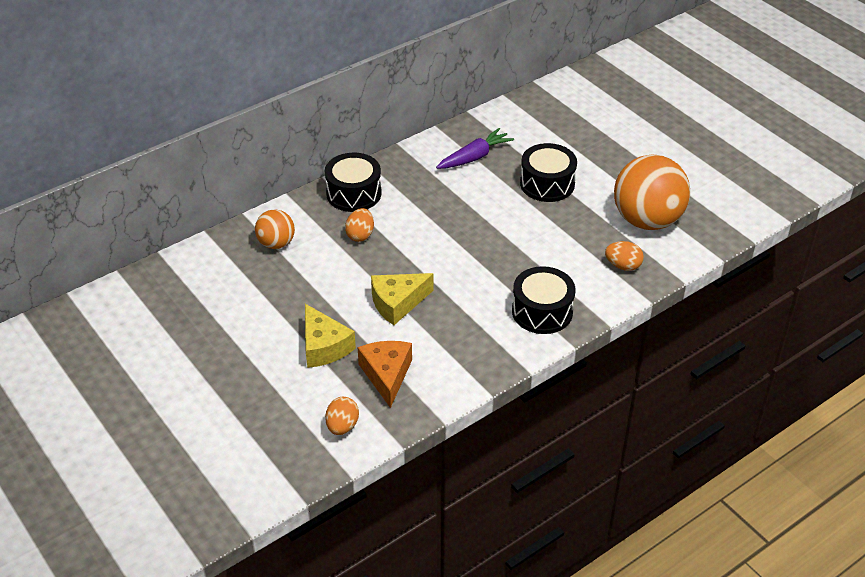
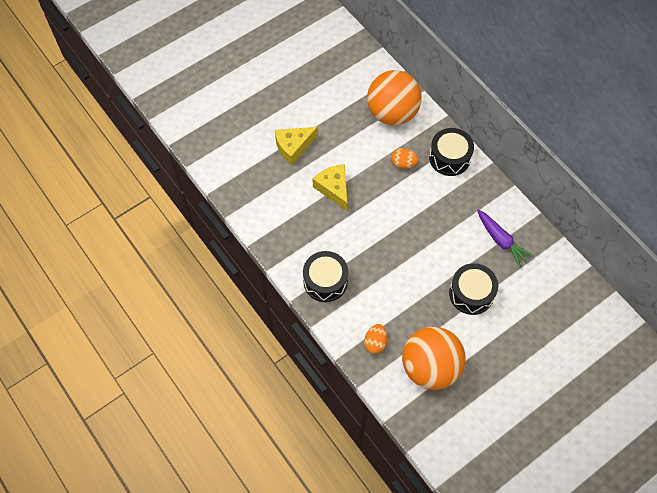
camera: 90 degrees right, 20 degrees up
orange ball [255,209,295,249] -> orange ball [367,70,422,125], size x1.92
orange egg [325,397,359,435] -> none
orange cheese [358,341,412,408] -> none

